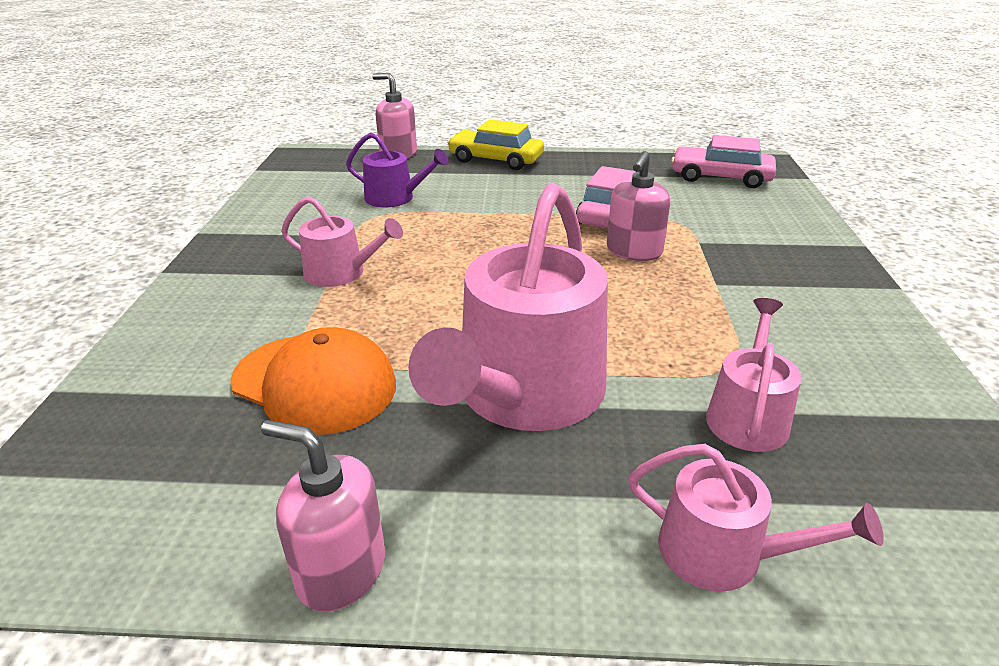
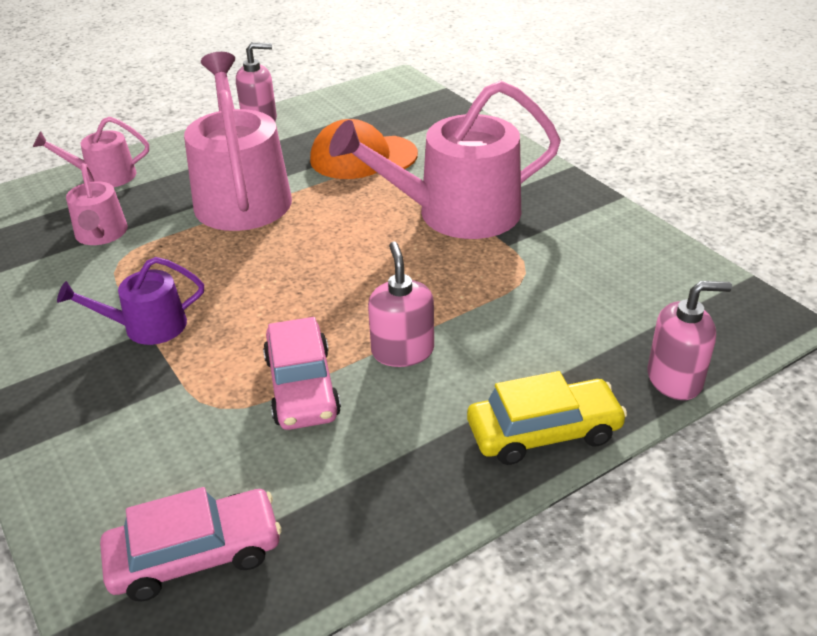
camera: 145 degrees right, 5 degrees up
pink watering can [281,196,403,287] -> pink watering can [329,80,561,239], size x1.96
purple watering can [346,132,449,207] -> purple watering can moved to [57,257,204,345]
pink soap dispenser [607,151,671,261] -> pink soap dispenser moved to [368,241,434,367]

